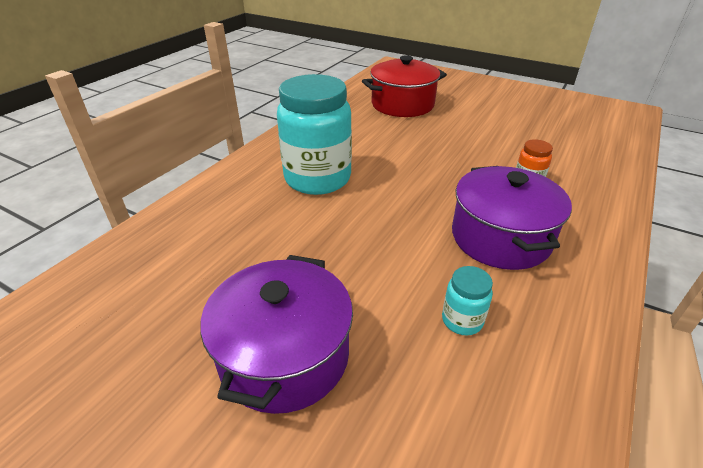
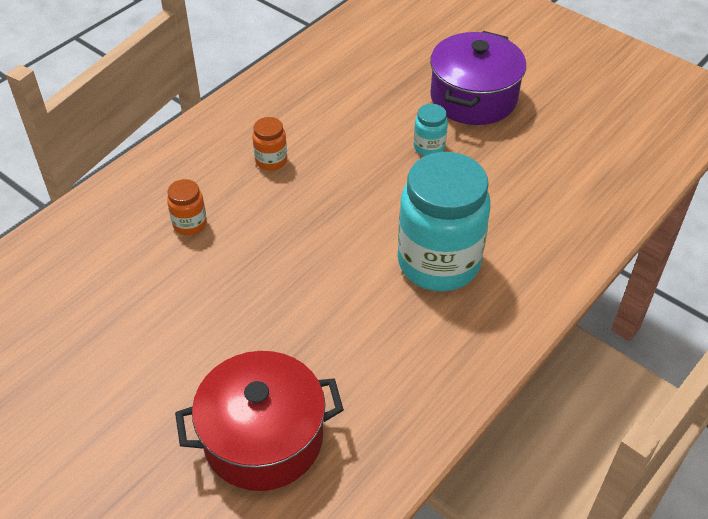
camera: 170 degrees left, 10 degrees up
turquoise jar [442,266,493,335] -> turquoise jar moved to [414,104,448,156]
purple pot [452,166,572,270] -> orange jar [252,117,287,171]

